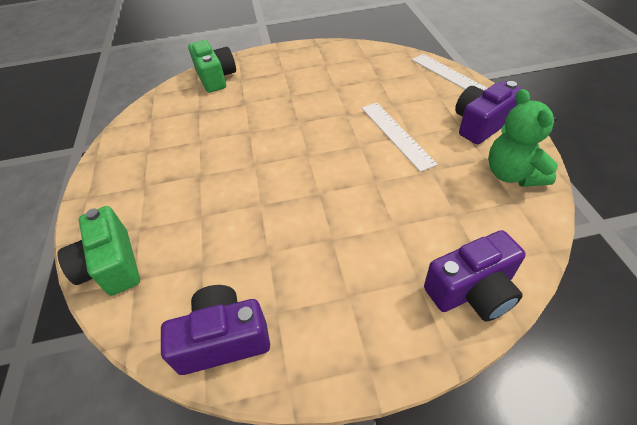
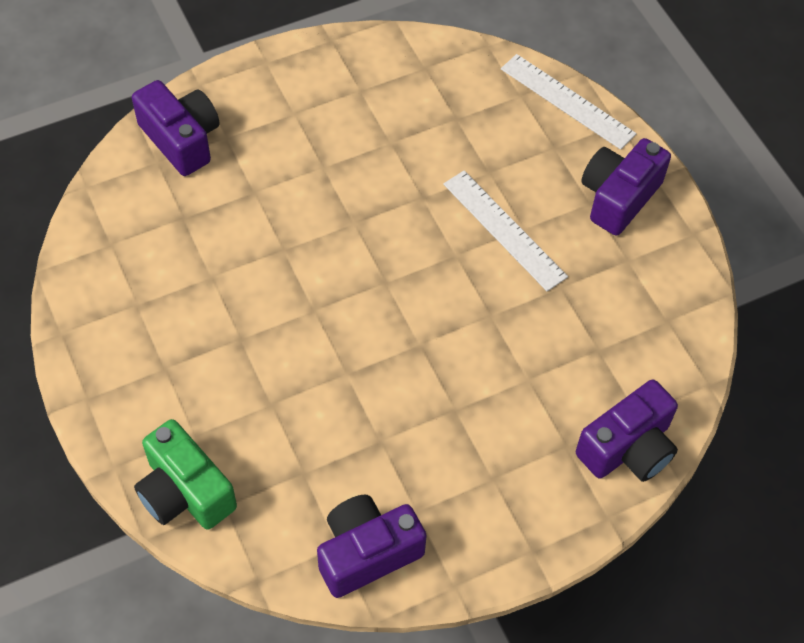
camera: 20 degrees left, 10 degrees up
green camera [188,40,236,93] -> purple camera [132,80,219,176]
green teddy bear [488,89,558,187] -> none

